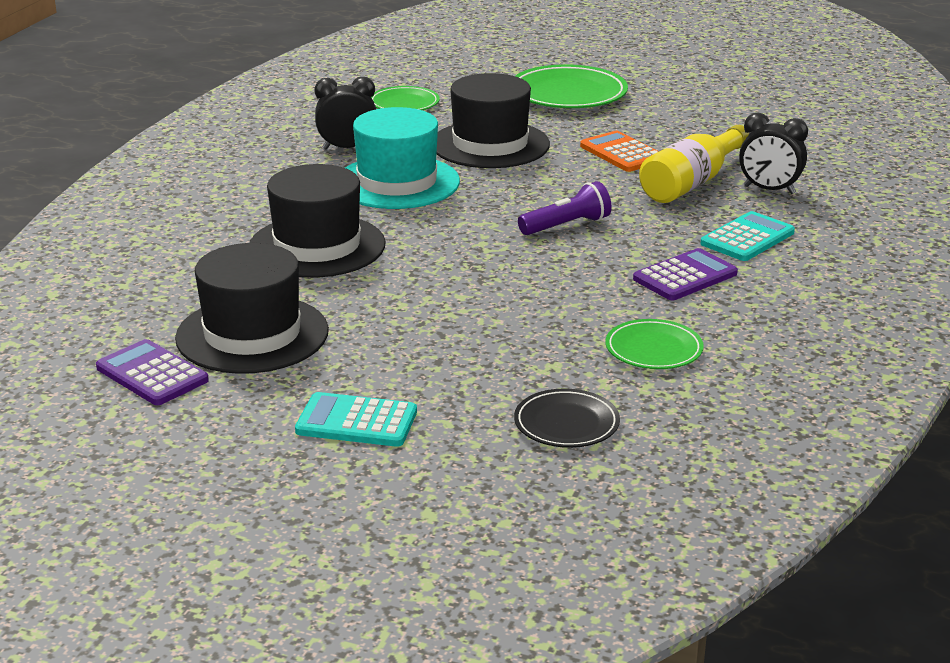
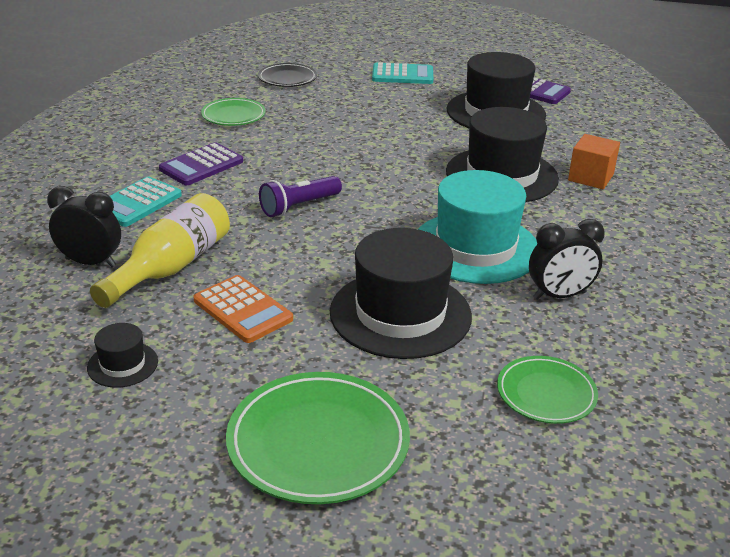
camera: 170 degrees right, 5 degrees up
none -> black hat [87,323,158,388]
none -> orange cube [568,134,620,189]

